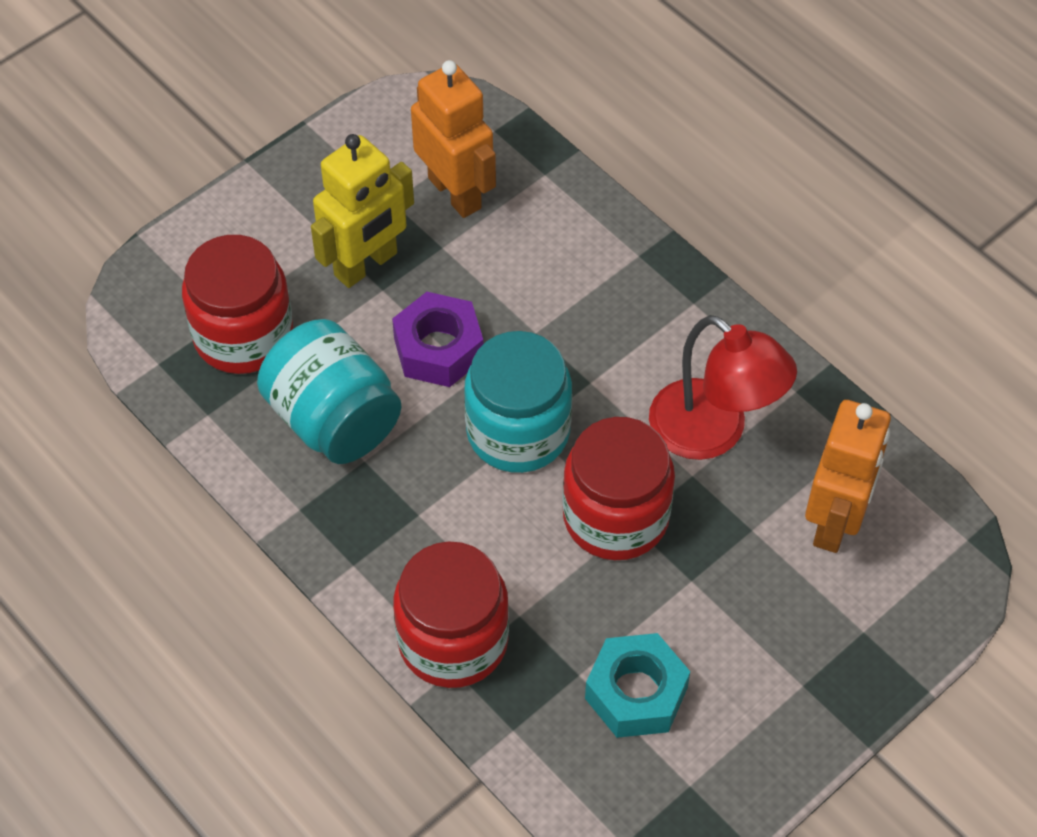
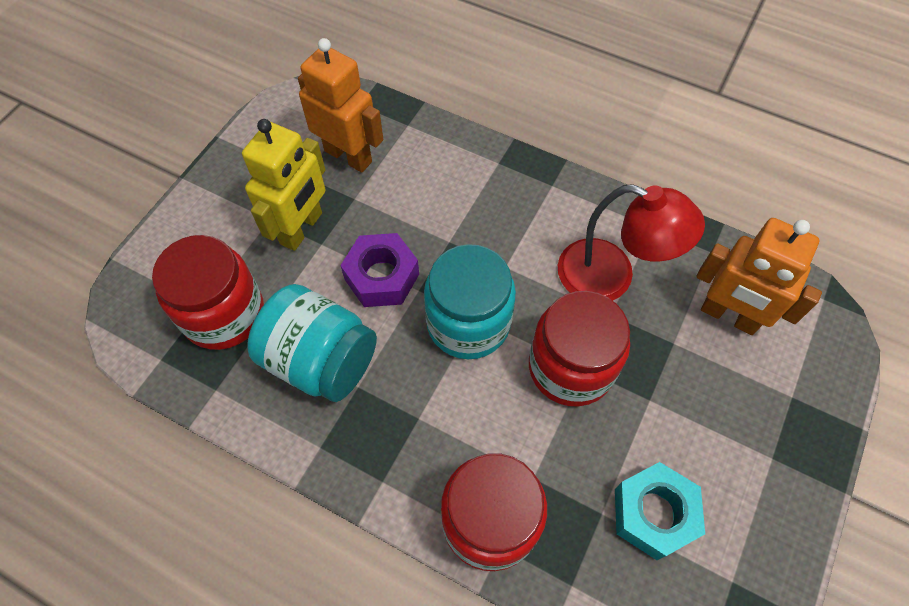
camera: 20 degrees left, 5 degrees up
orange robot [805,400,891,553] -> orange robot turned 120 degrees clockwise [696,218,822,335]

